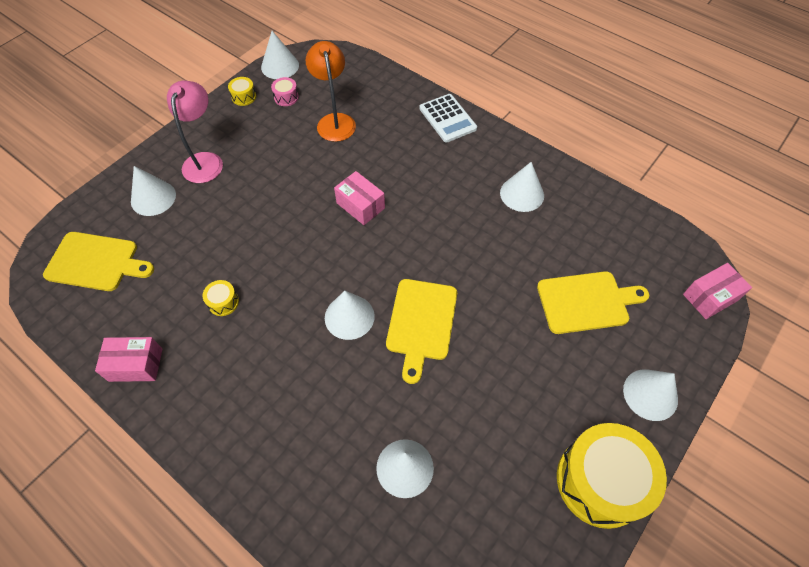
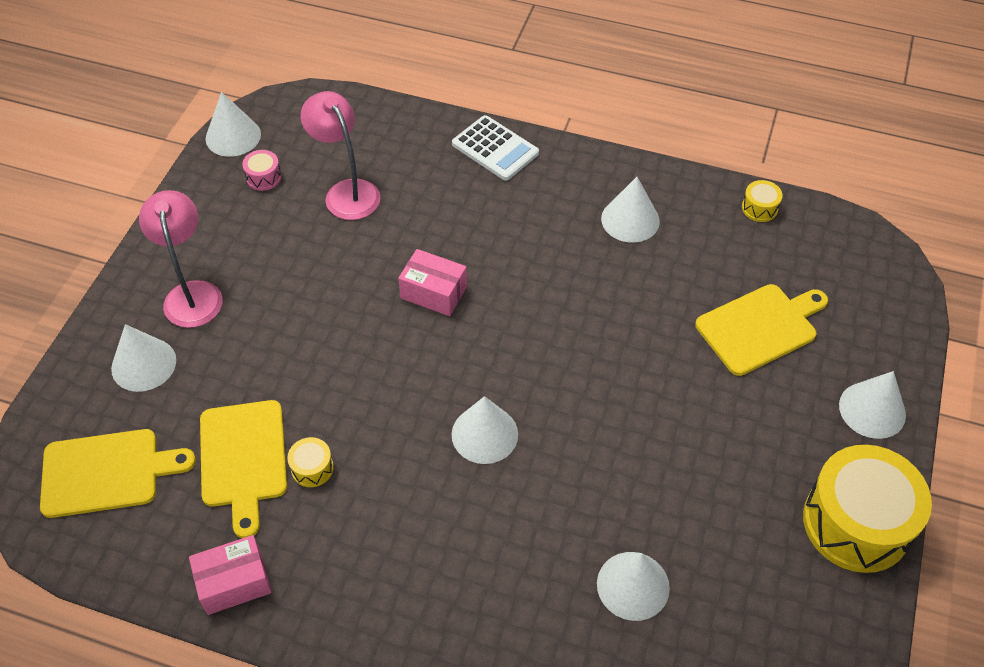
camera: 20 degrees left, 5 degrees down
yellow drum [228,77,256,106] -> yellow drum moved to [742,180,783,222]
orange lamp [305,41,356,142] -> pink lamp [301,91,381,220]
yellow cutting board [386,279,457,384] -> yellow cutting board moved to [200,400,287,538]
pink box [683,263,752,319] -> none

